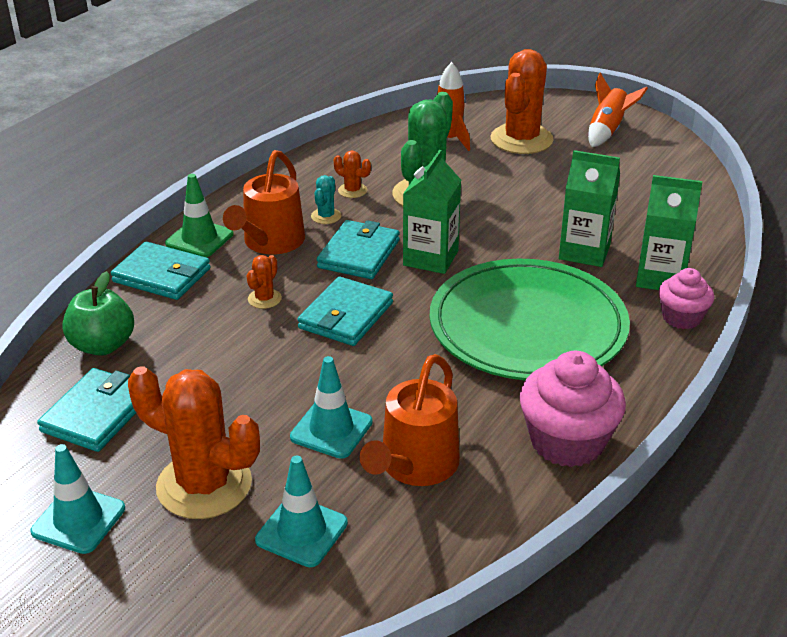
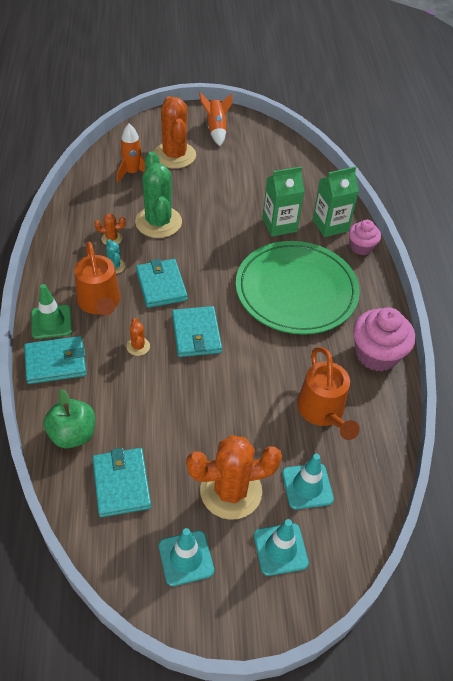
camera: 40 degrees left, 15 degrees up
turquoise traffic cone [290,356,373,459] -> turquoise traffic cone moved to [254,519,309,576]
green carton [403,150,461,274] -> none

